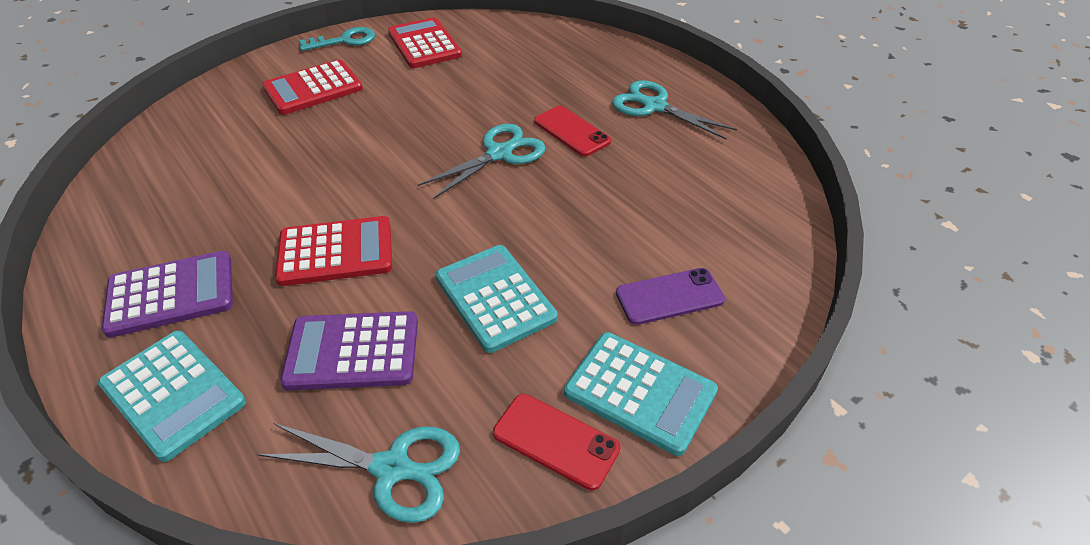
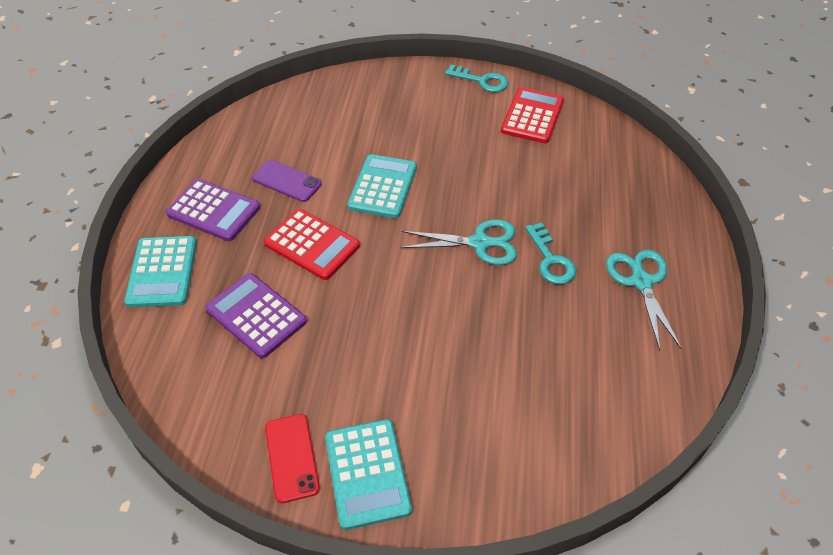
camera: 45 degrees right, 5 degrees up
turquoise scissors [257,423,460,523] -> none
red calculator [262,59,363,115] -> none
turquoise calculator [436,245,558,353] -> turquoise calculator moved to [347,154,417,218]
red phone [534,106,611,156] -> turquoise key [525,223,576,284]
purple phone [616,268,725,325] -> purple phone moved to [252,160,322,202]

